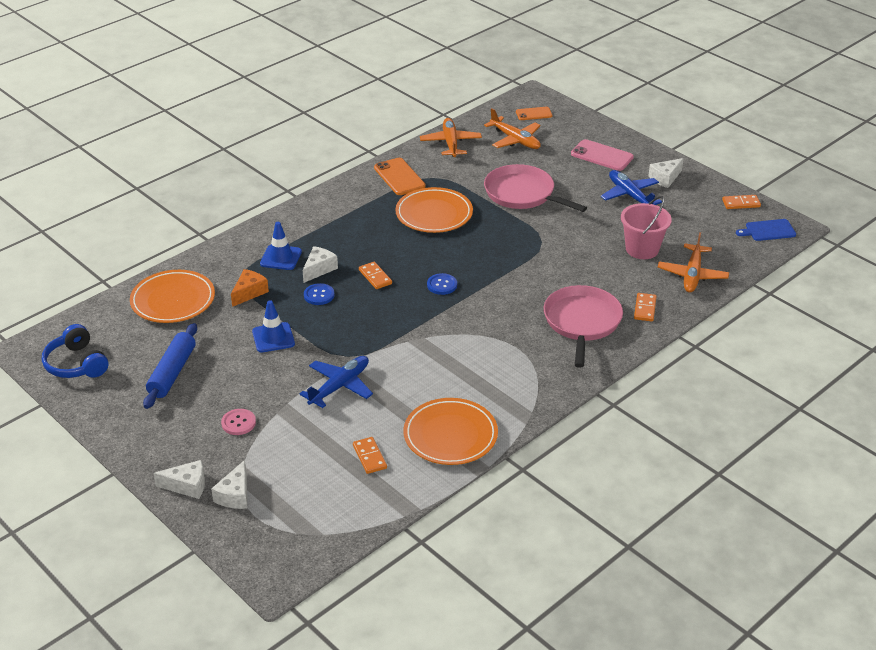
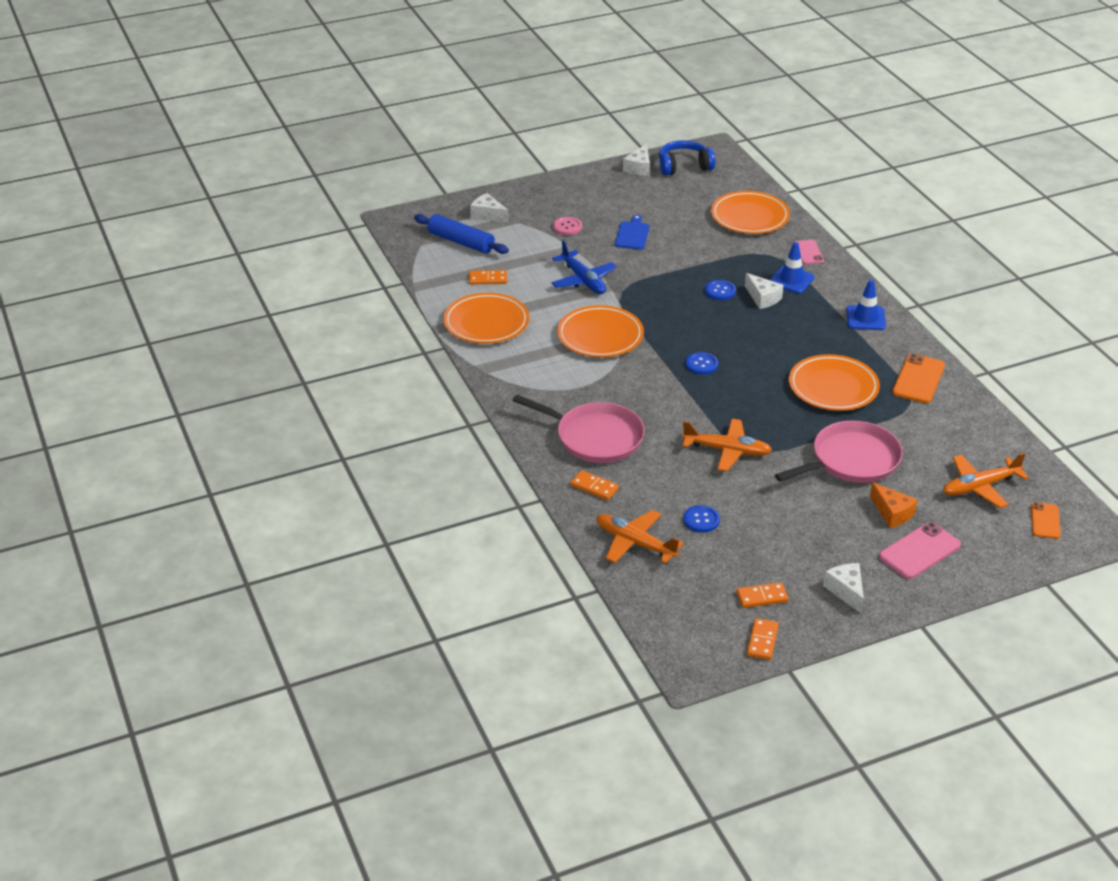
camera: 110 degrees right, 0 degrees up
blue rolling pin [143,323,197,409] -> blue rolling pin moved to [414,214,509,254]
white cheese [153,460,205,499] -> white cheese moved to [623,144,650,176]
orange cheese [231,269,269,307] -> orange cheese moved to [870,482,918,528]
blue traffic cone [252,300,295,353] -> blue traffic cone moved to [846,279,886,330]
orange domino [359,262,392,289] -> orange domino moved to [737,582,789,608]
orange phone [374,158,426,195] -> orange phone turned 60 degrees counterclockwise [892,354,945,403]
orange plane [420,118,482,157] -> orange plane moved to [682,419,772,471]
blue plane [601,170,662,205] -> none
pink bucket [621,196,672,259] -> blue button [684,505,720,533]
blue cutting board [736,219,796,241] -> blue cutting board moved to [615,215,650,249]
none -> orange plate [557,305,644,357]
none -> pink phone [795,240,824,264]

